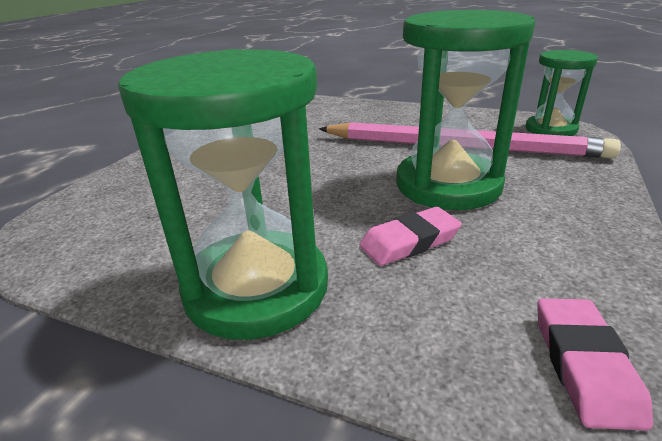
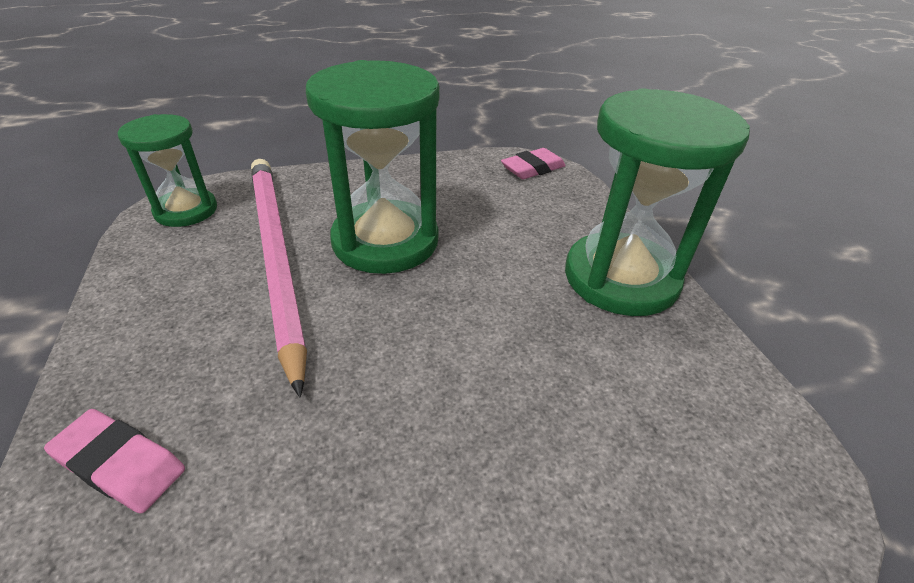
camera: 130 degrees left, 10 degrees up
pink eraser [359,207,462,266] -> pink eraser moved to [44,409,185,513]

